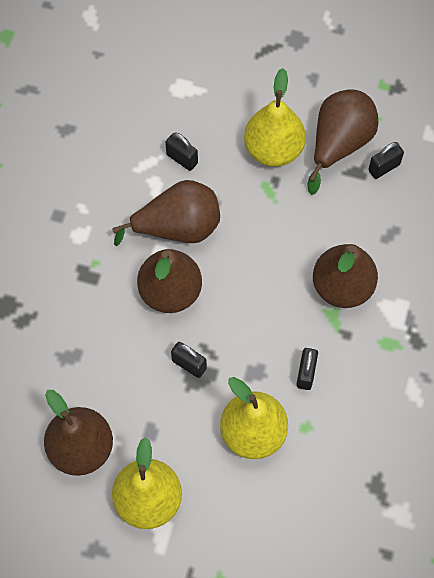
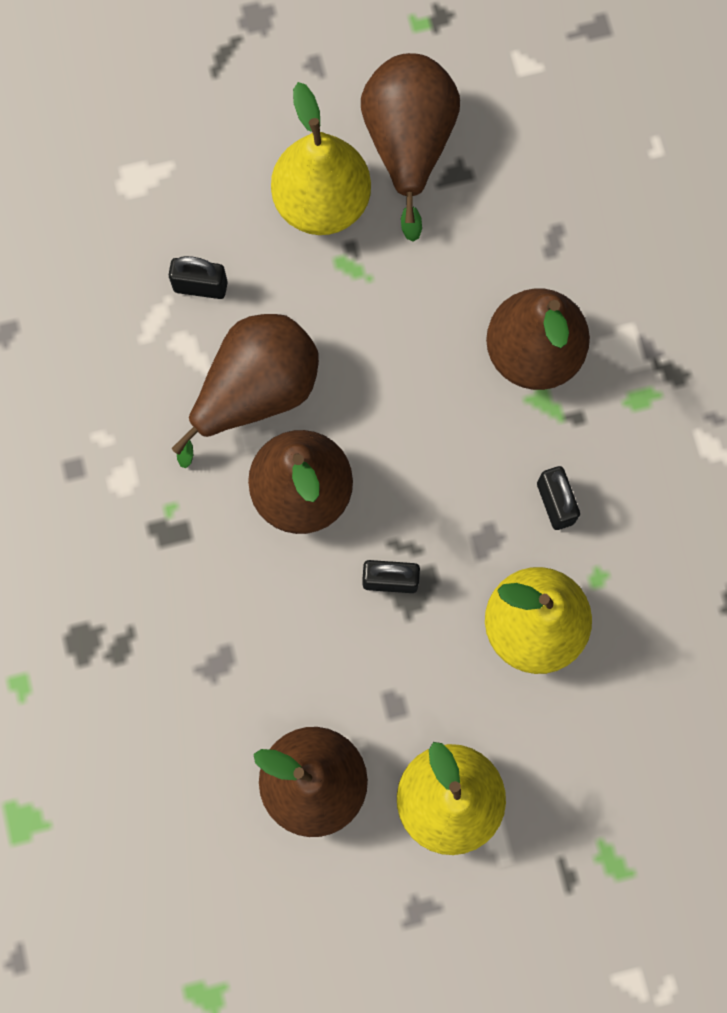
camera: 30 degrees left, 10 degrees up
black padlock [368,142,404,179] -> none

